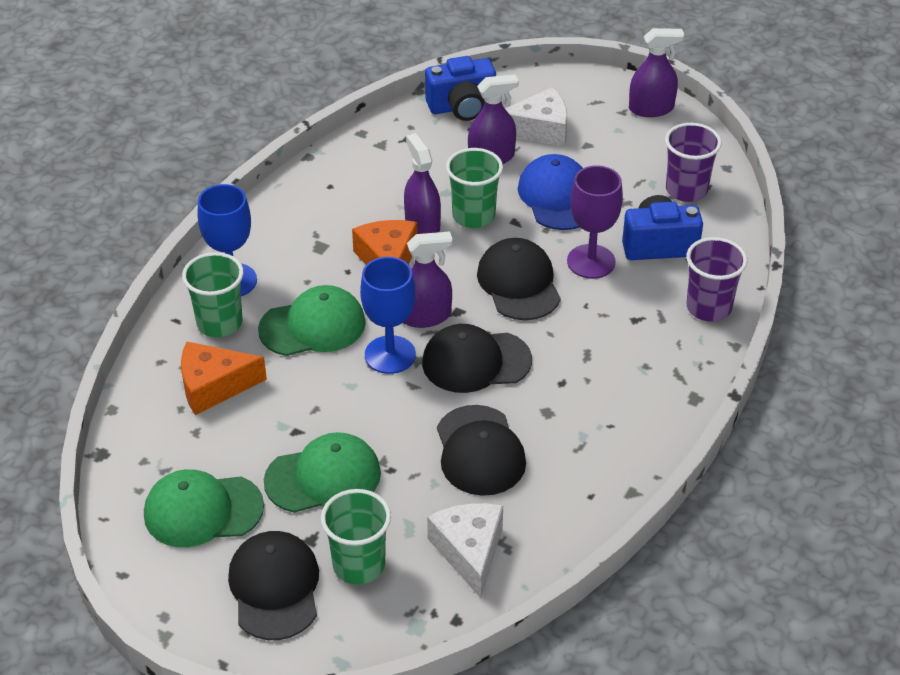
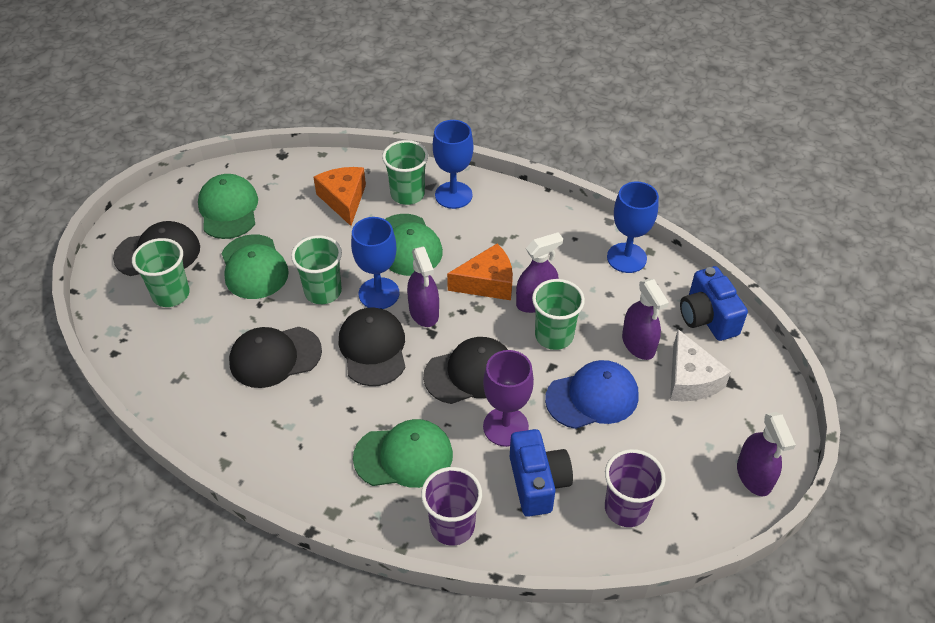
camera: 85 degrees right, 5 degrees up
white cheese [427,503,503,598] -> none
none -> green cup [291,235,342,304]
none -> green cap [353,419,453,488]
none -> blue goblet [607,182,659,273]

